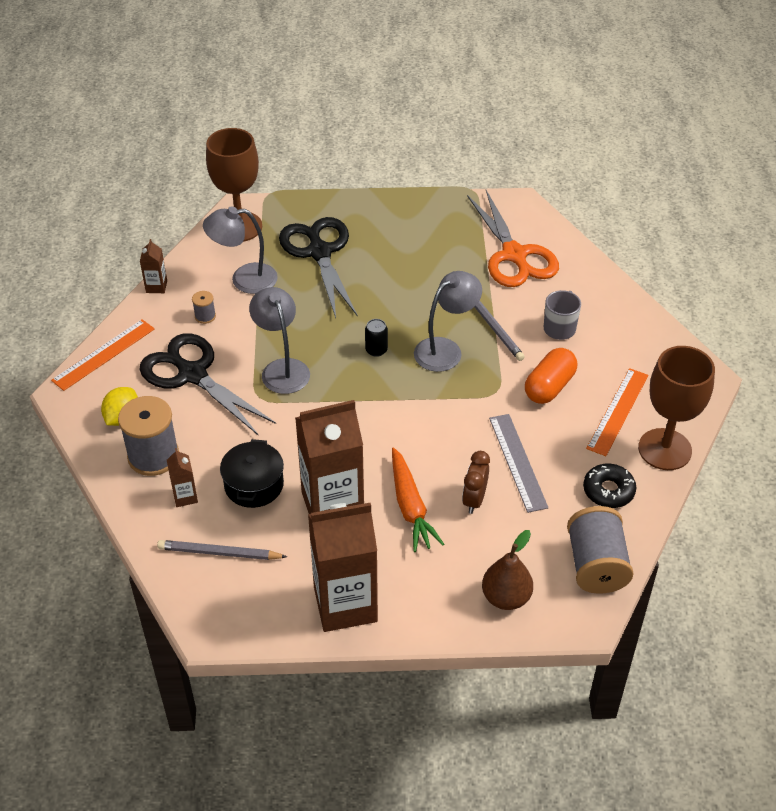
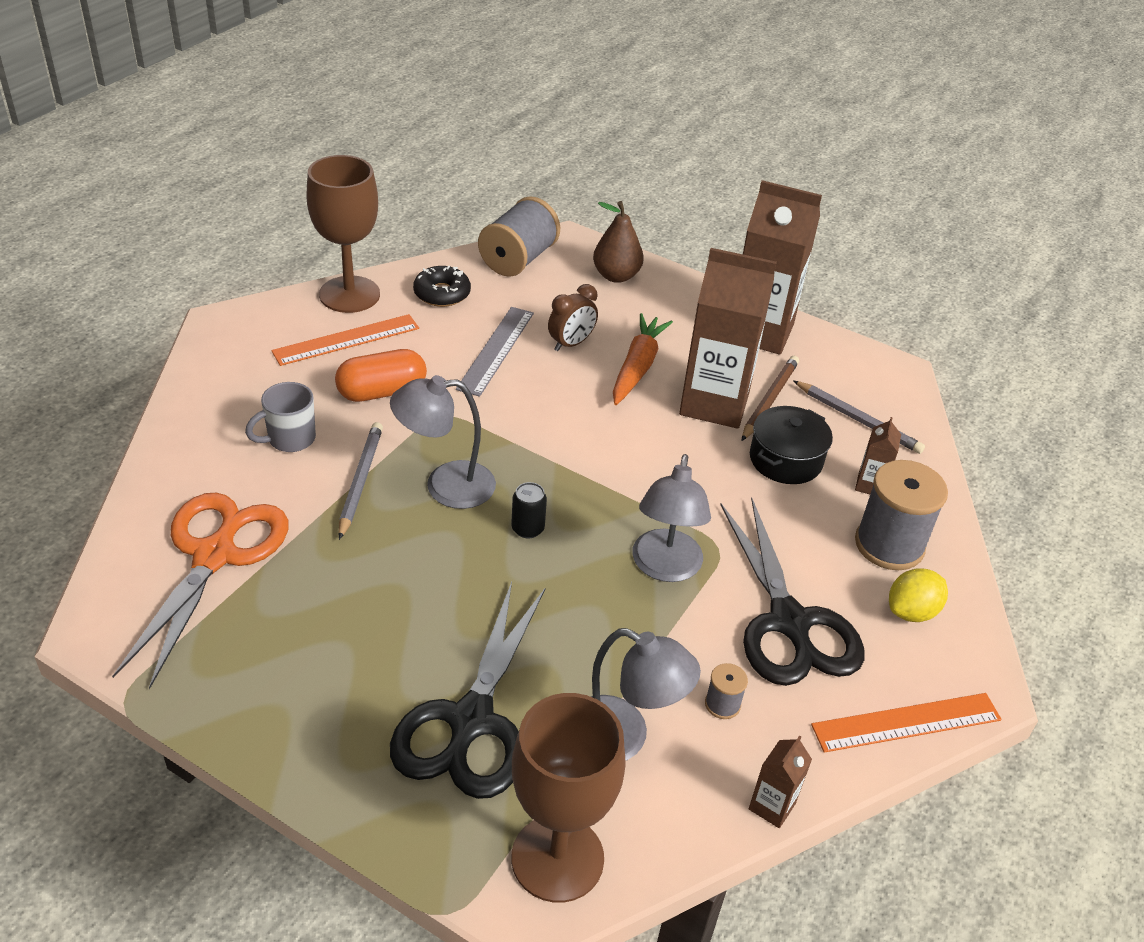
camera: 150 degrees left, 5 degrees down
none -> brown pencil [742,356,799,441]

